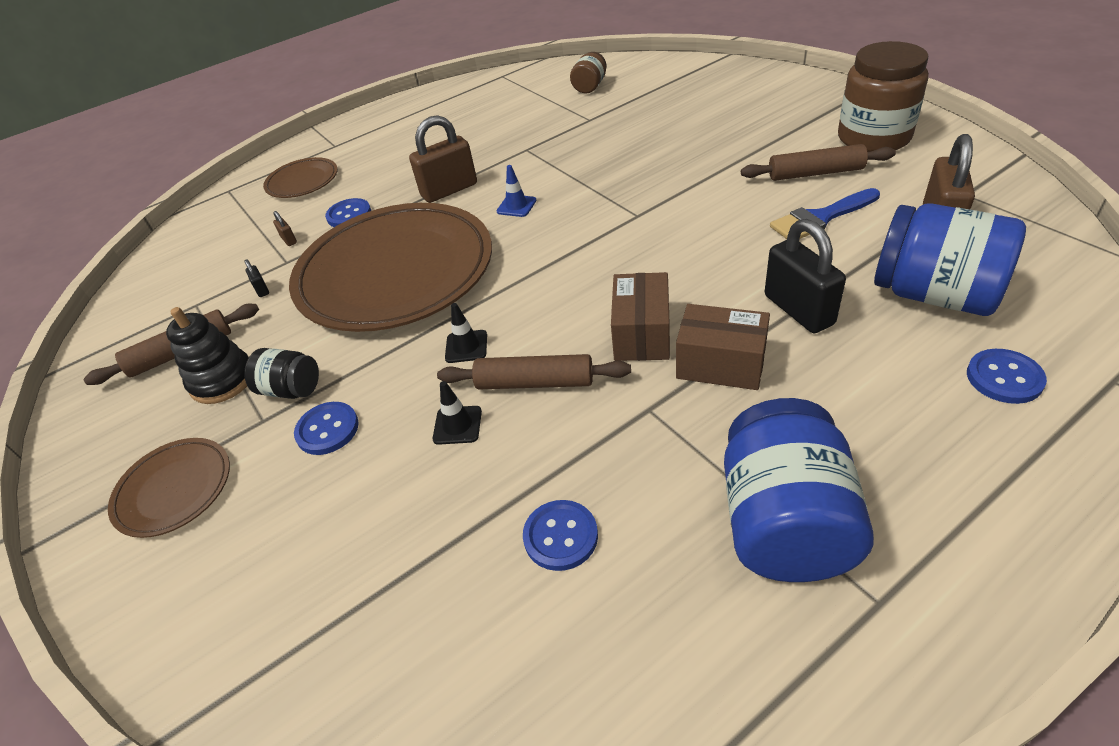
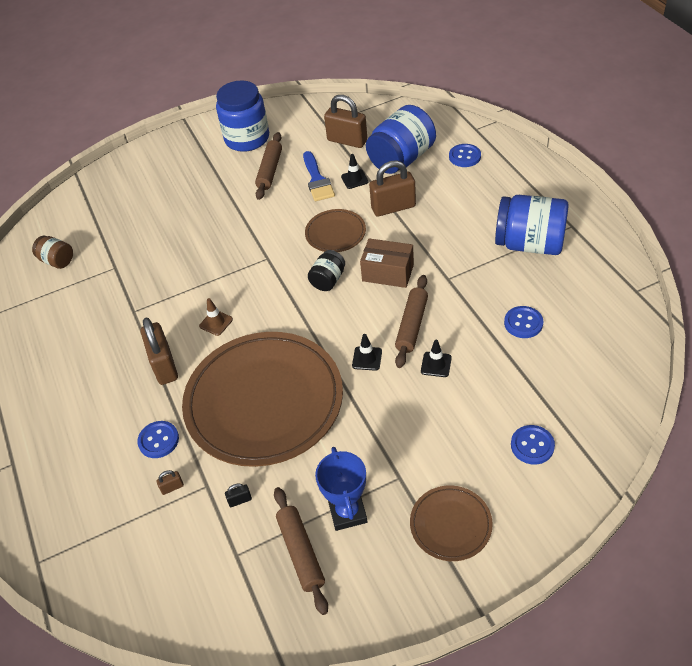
camera: 80 degrees left, 5 degrees up
black stacking toy [166,307,249,404] -> blue trophy [315,447,367,531]
black jar [244,348,319,399] -> black jar moved to [308,250,345,291]
brown plate [263,157,338,198] -> brown plate moved to [305,209,366,252]
blue button [294,402,359,455] -> blue button moved to [511,425,555,465]
blue traffic cone [497,165,537,217] -> brown traffic cone [199,298,233,336]
brown box [676,304,770,390] -> none
black padlock [765,219,846,333] -> brown padlock [369,160,416,217]
brown jar [838,41,928,152] -> blue jar [216,80,269,152]
none -> black traffic cone [341,154,368,189]

